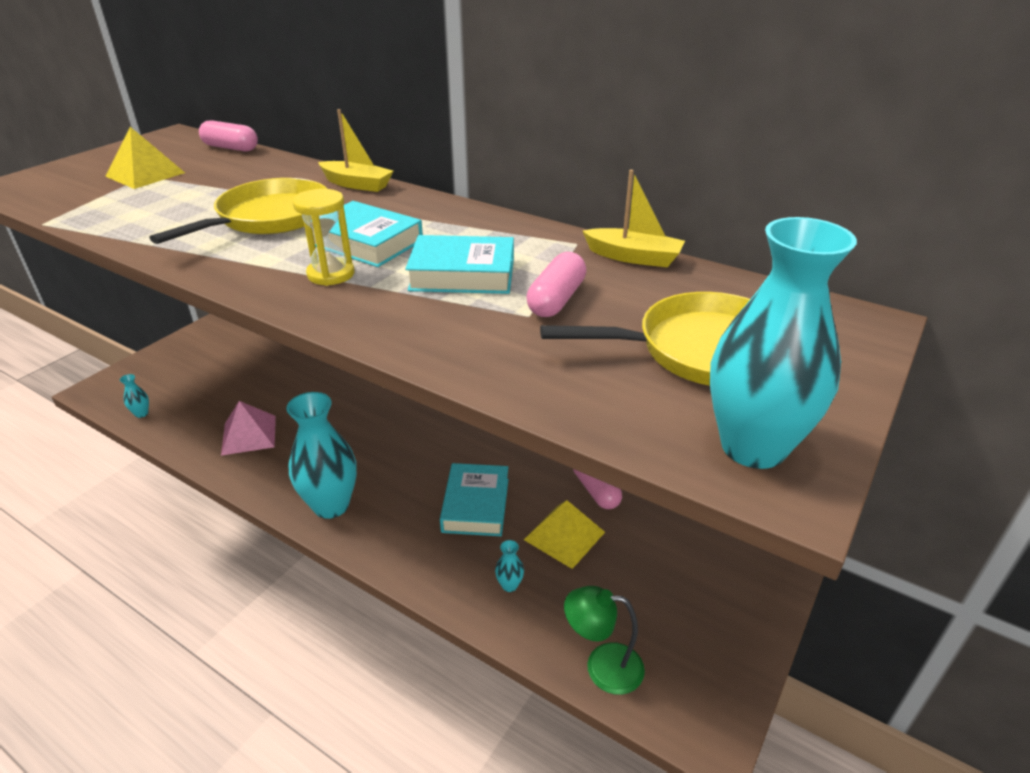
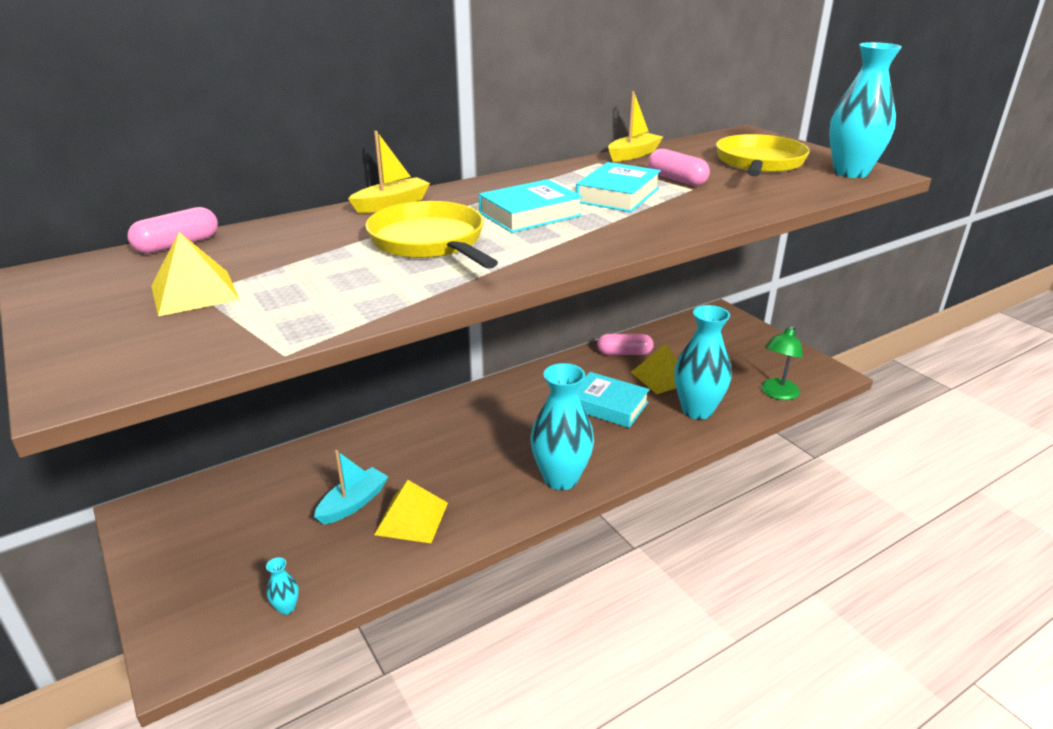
camera: 65 degrees left, 5 degrees down
pink pyramid [221,401,276,456] -> yellow pyramid [374,480,448,543]
yellow hourglass [292,189,355,286] -> none
turquoise vase [495,540,524,592] -> turquoise vase [674,305,731,420], size x2.49
none -> turquoise boat [314,450,388,525]

